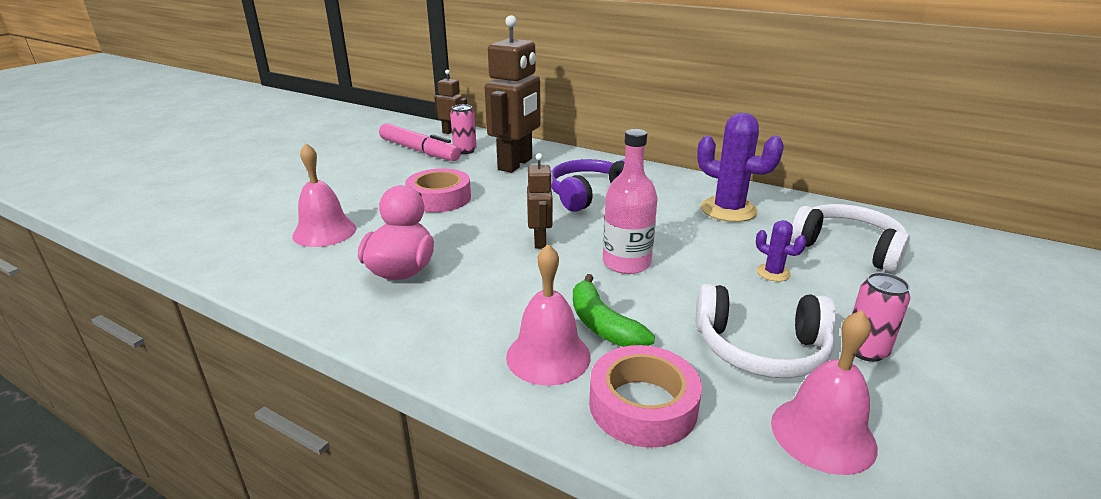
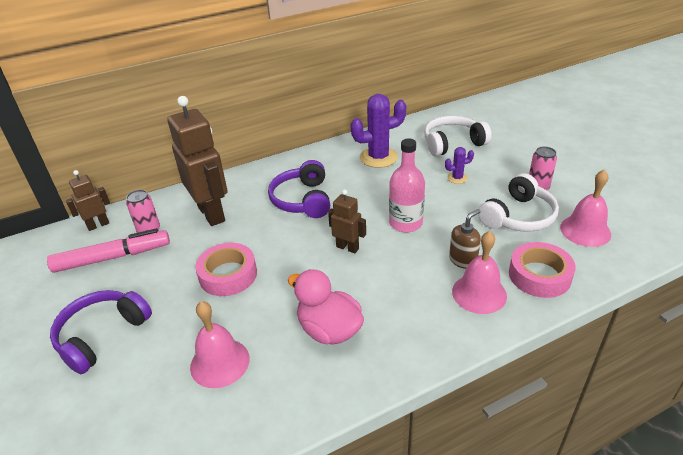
camera: 55 degrees left, 10 degrees up
green banana [573,274,655,347] -> brown soap dispenser [449,209,481,269]
none -> purple headphones [50,290,152,374]

